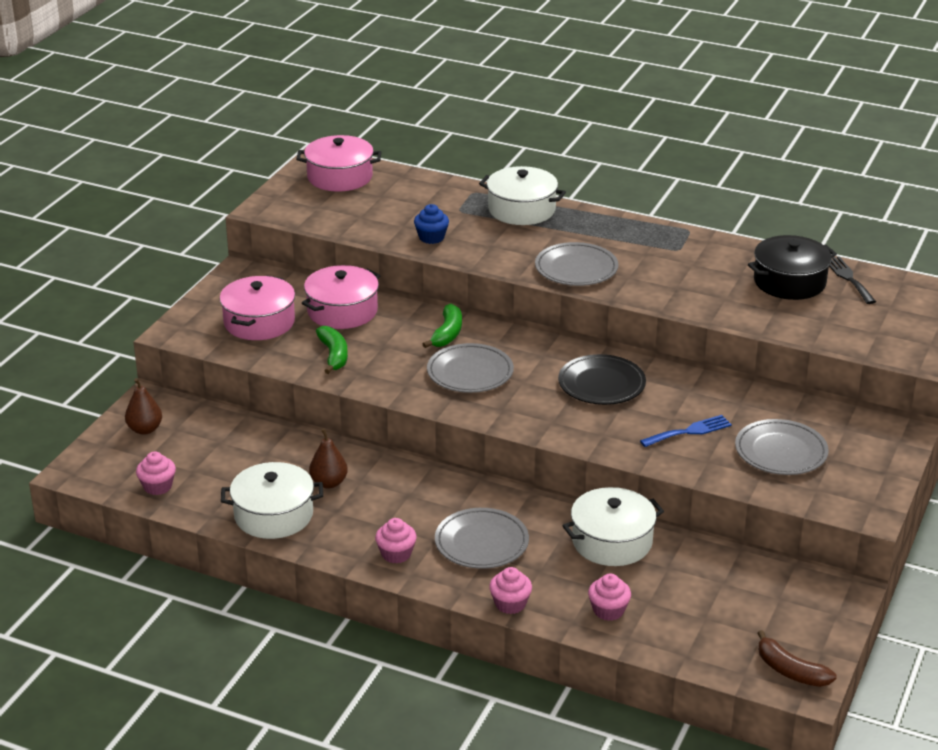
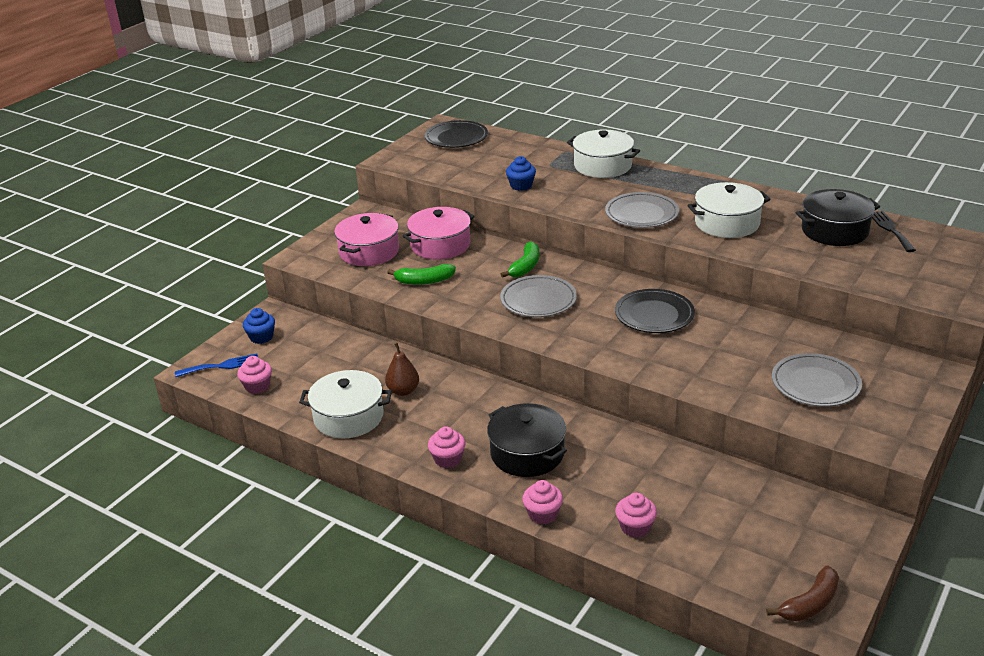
camera: 10 degrees right, 0 degrees up
brown pear [125,378,162,435] -> blue cupcake [243,308,275,344]
pink pot [296,135,382,192] -> black plate [425,120,488,148]
green banana [316,326,348,374] -> green banana turned 90 degrees clockwise [387,264,456,285]
grey plate [435,508,529,569] -> black pot [487,403,567,477]
white pot [562,487,664,566] -> white pot moved to [687,182,771,238]
blue fork [640,415,732,447] -> blue fork moved to [175,354,258,377]
brown banana [757,630,837,687] -> brown banana turned 90 degrees counterclockwise [766,566,839,621]

